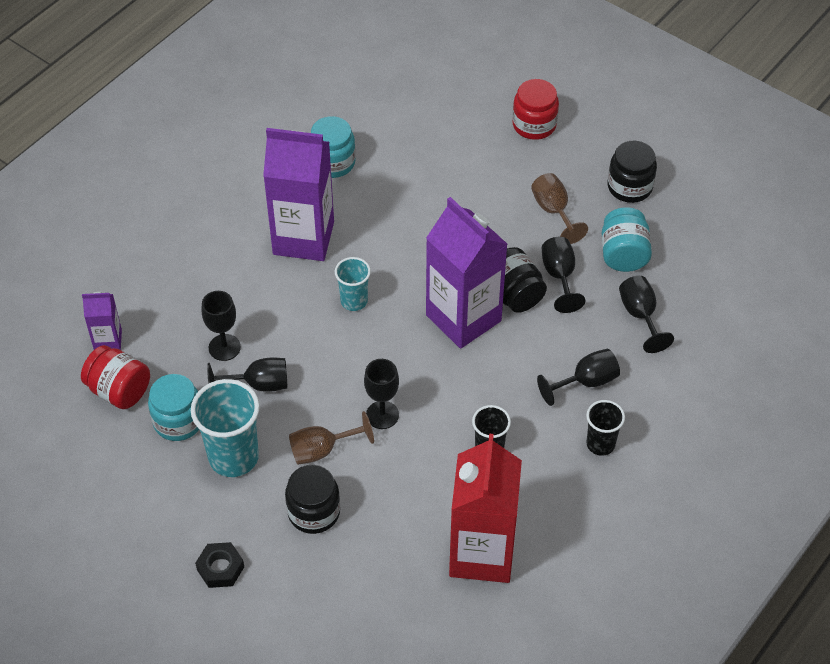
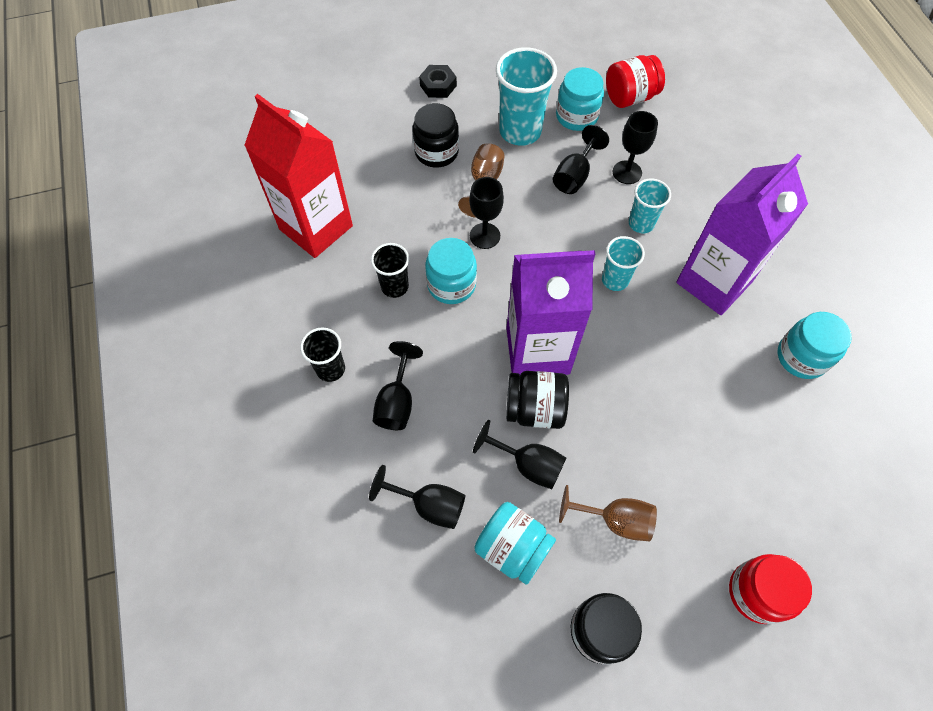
camera: 125 degrees right, 10 degrees up
purple carton [82,292,122,350] -> none
none -> turquoise jar [425,238,477,304]
none -> turquoise cup [628,178,671,233]

